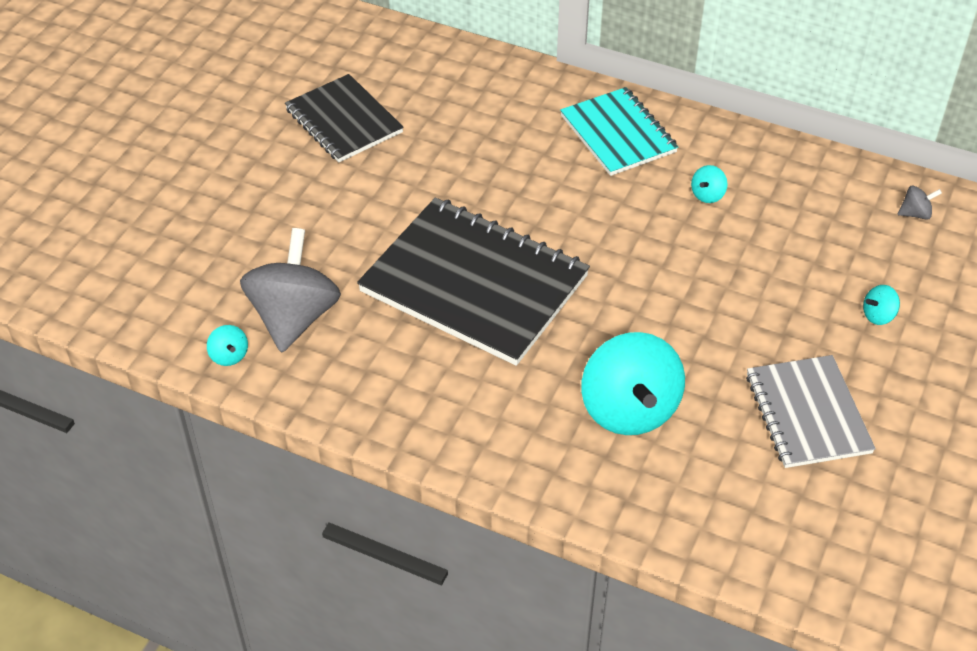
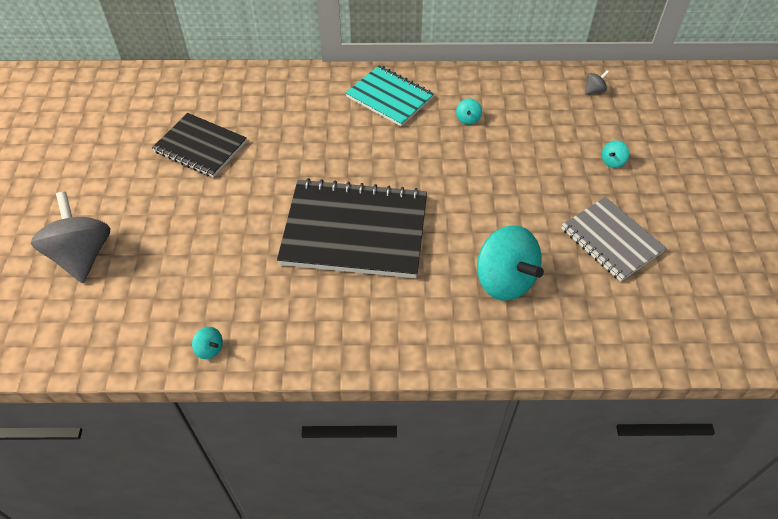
camera: 25 degrees left, 5 degrees up
grey spinning top [240,228,341,353] -> grey spinning top moved to [31,192,111,283]

